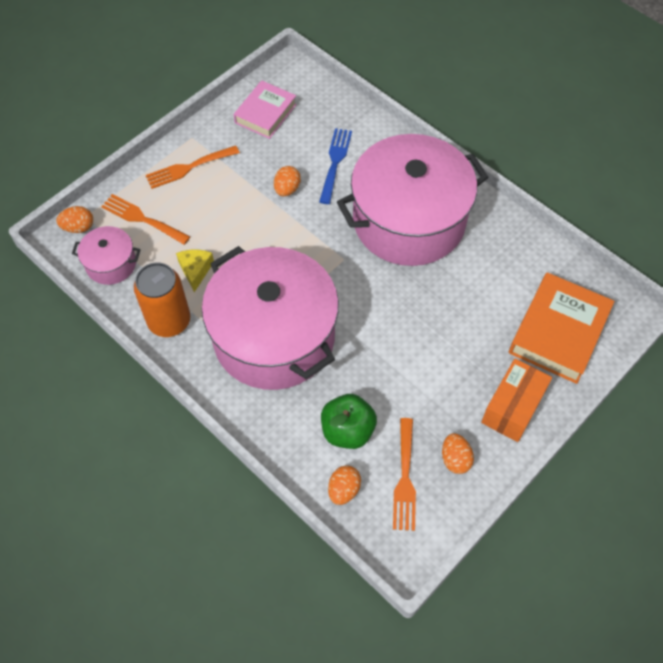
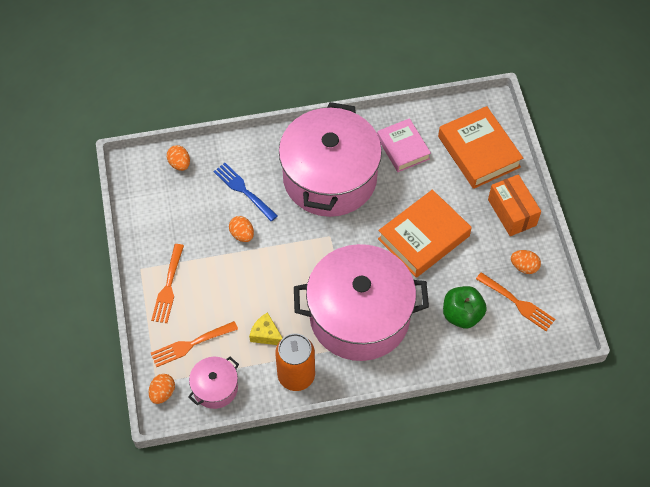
camera: 55 degrees left, 0 degrees up
pink book [234,80,297,139] -> pink book moved to [377,118,431,172]
orange egg [328,465,361,505] -> orange egg moved to [167,145,190,171]
none -> orange book [378,190,472,278]

